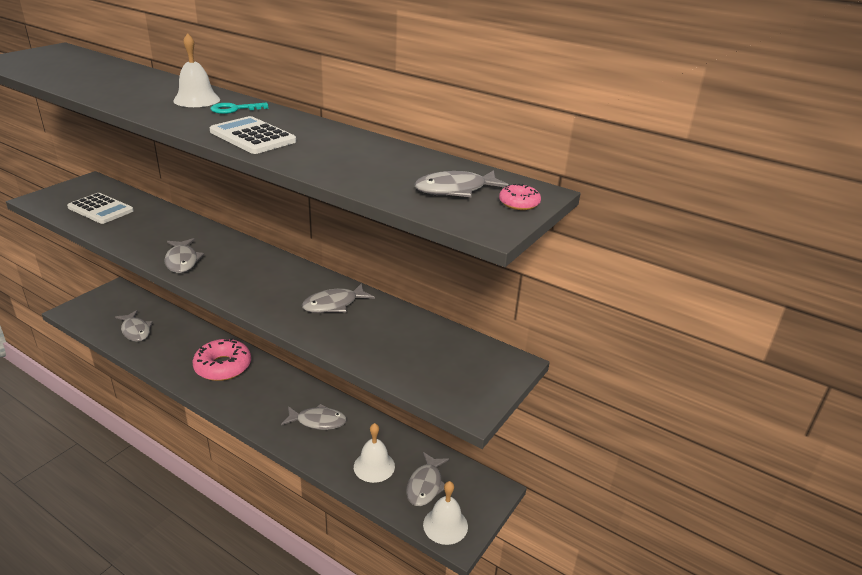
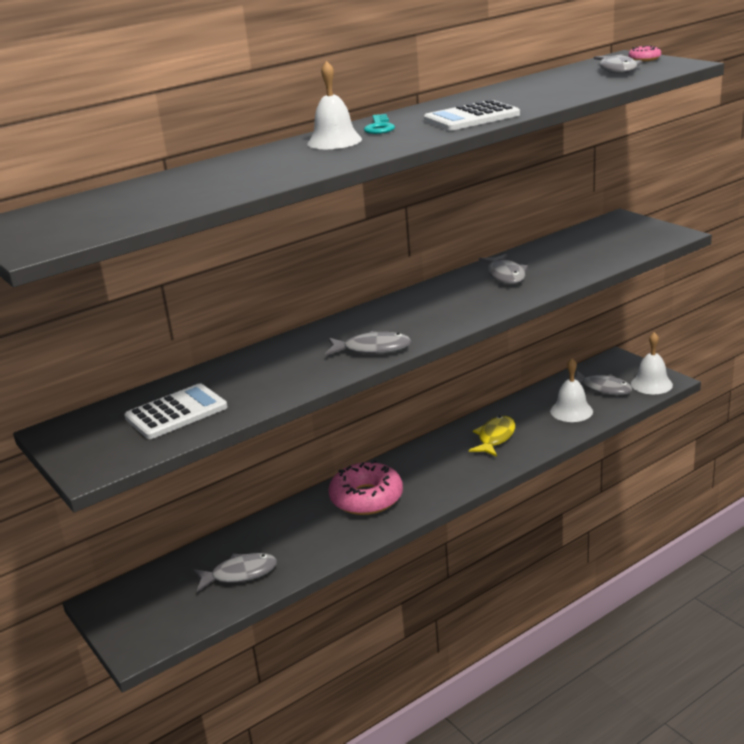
camera: 65 degrees left, 5 degrees down
grey fish [281,404,347,430] -> yellow fish [469,416,515,457]

